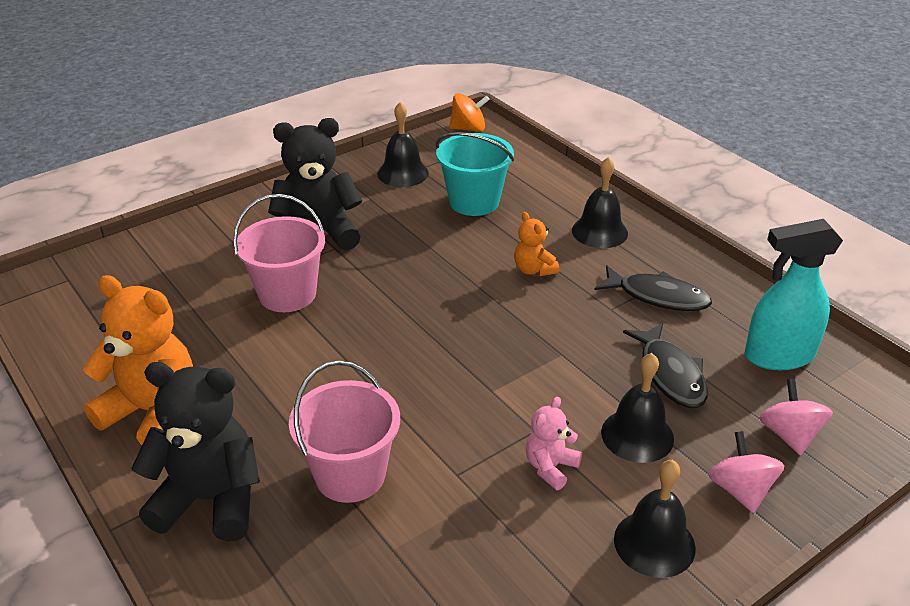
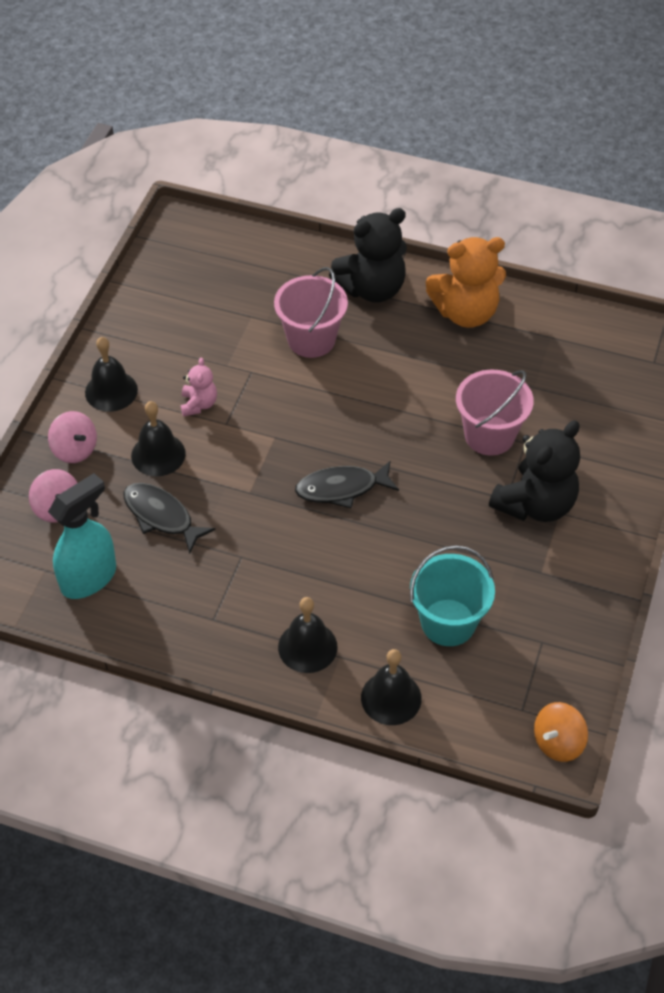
camera: 145 degrees right, 15 degrees up
black bell [377,102,429,187] -> black bell moved to [361,649,422,725]
orange teddy bear [514,212,559,276] -> none
black fish [594,265,712,311] -> black fish moved to [295,460,399,509]

